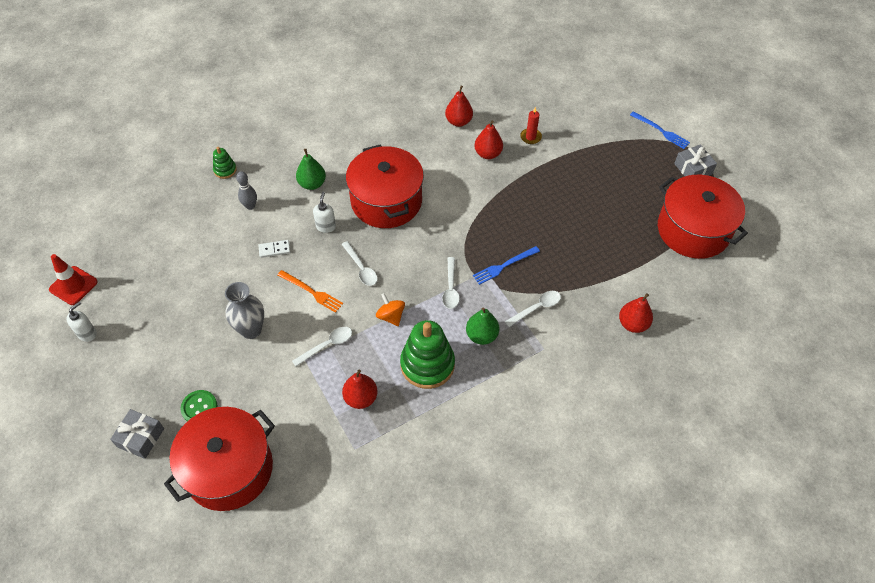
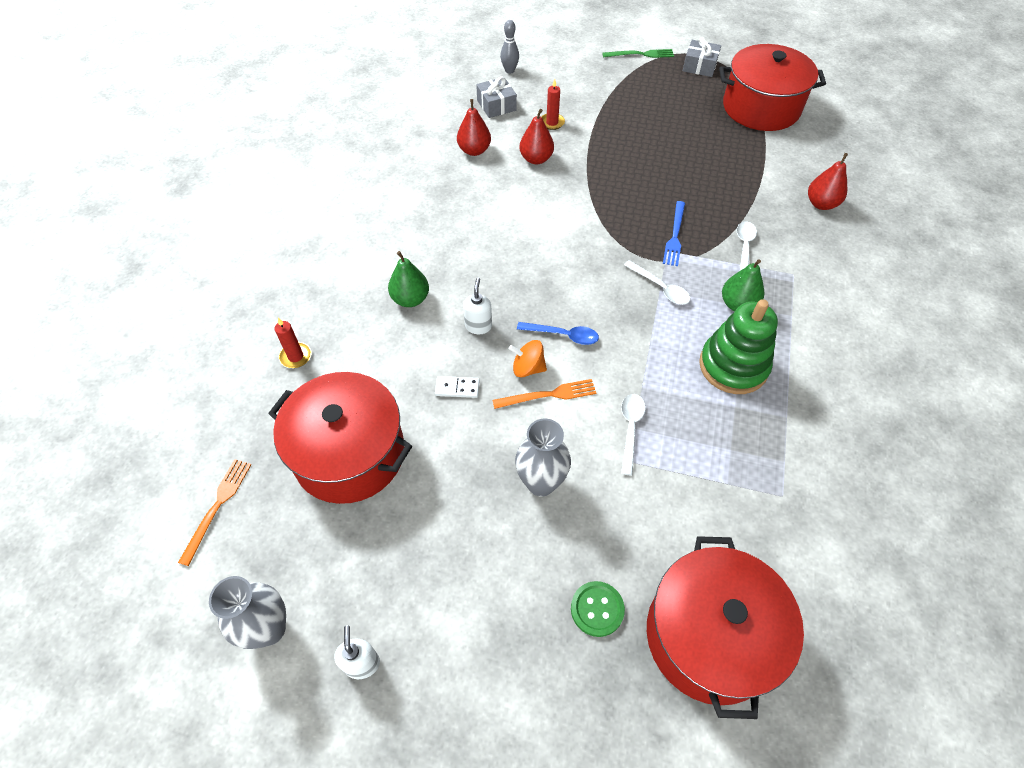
camera: 45 degrees left, 0 degrees up
red traffic cone [49,254,98,305] -> grey vase [209,576,286,649]
grey gift [110,409,164,459] -> grey gift moved to [476,77,517,118]
green stacking toy [213,147,237,179] -> red candle [274,318,311,368]
grey bowling pin [236,171,257,210] -> grey bowling pin moved to [500,20,519,74]
white domino [258,240,290,258] -> white domino turned 60 degrees clockwise [435,376,480,398]
white soap dispenser [313,192,336,233] -> white soap dispenser turned 45 degrees clockwise [463,278,492,334]
white spoon [341,241,378,286] -> blue spoon [517,322,599,345]
red pear [342,369,378,409] -> none
red pot [346,144,424,228] -> red pot moved to [268,372,412,504]
orange spinning top [376,293,405,326] -> orange spinning top moved to [509,340,547,377]
blue fork [630,111,690,149] -> green fork [602,49,674,58]
none -> orange fork [178,459,251,566]

